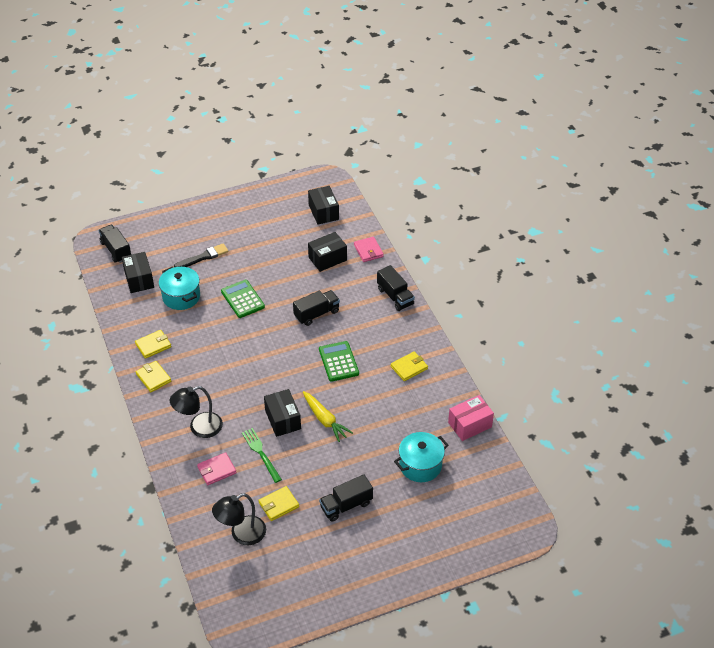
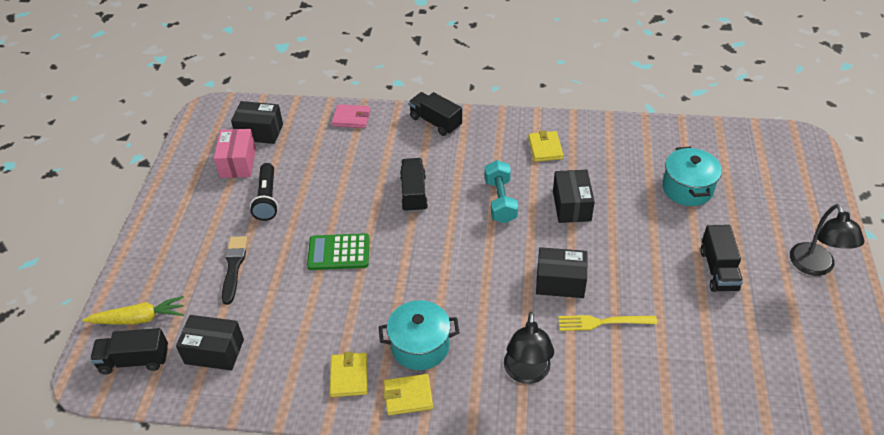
camera: 60 degrees left, 0 degrees up
turquoise pot [159,266,200,310] -> turquoise pot moved to [379,300,459,370]
pink wallet [197,452,237,485] -> none
black lamp [212,493,266,545] -> black lamp moved to [790,204,865,276]
green fork [242,428,282,483] -> yellow fork [558,315,657,331]
yellow wallet [258,486,299,521] -> none
yellow carrot [303,391,353,442] -> yellow carrot moved to [82,296,184,324]
black box [308,232,347,272] -> black box moved to [553,170,595,223]
green calculator [319,341,359,382] -> turquoise dumbbell [485,160,518,223]
black truck [377,265,415,311] -> black truck turned 135 degrees counterclockwise [409,92,462,136]
pink box [448,395,494,441] -> pink box moved to [214,129,256,178]
none -> black flashlight [250,163,278,221]

